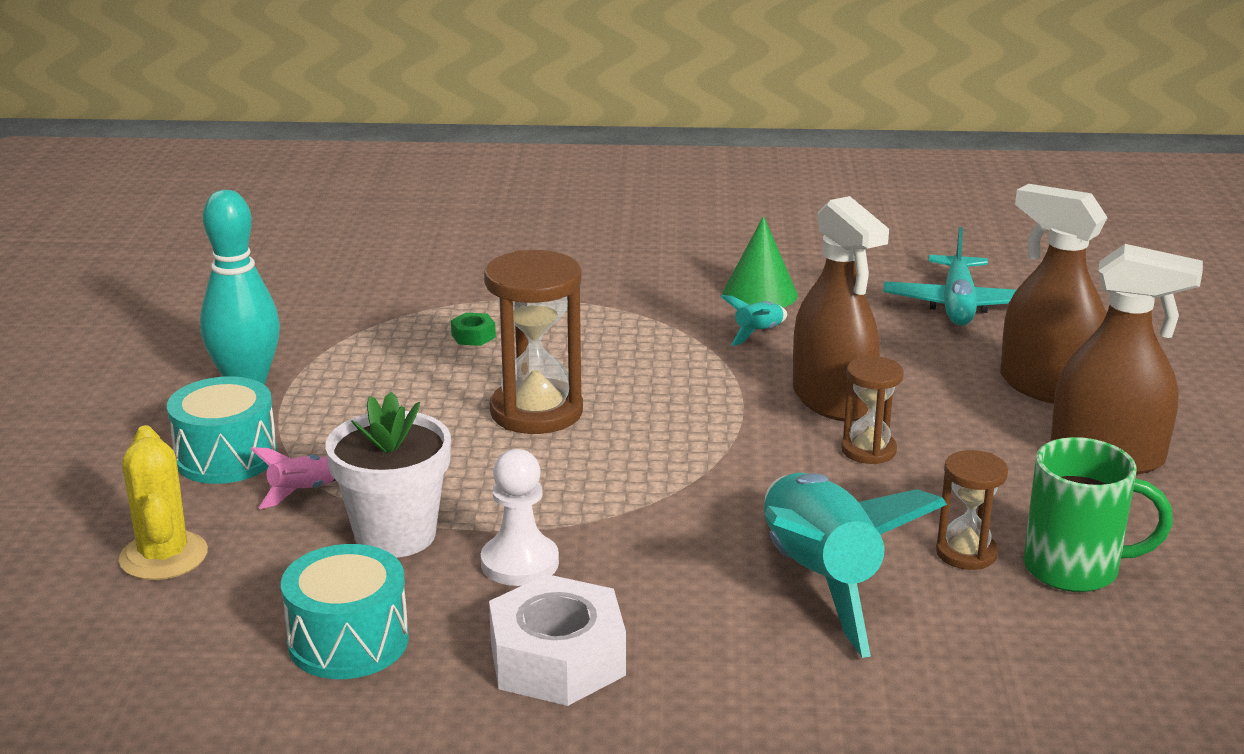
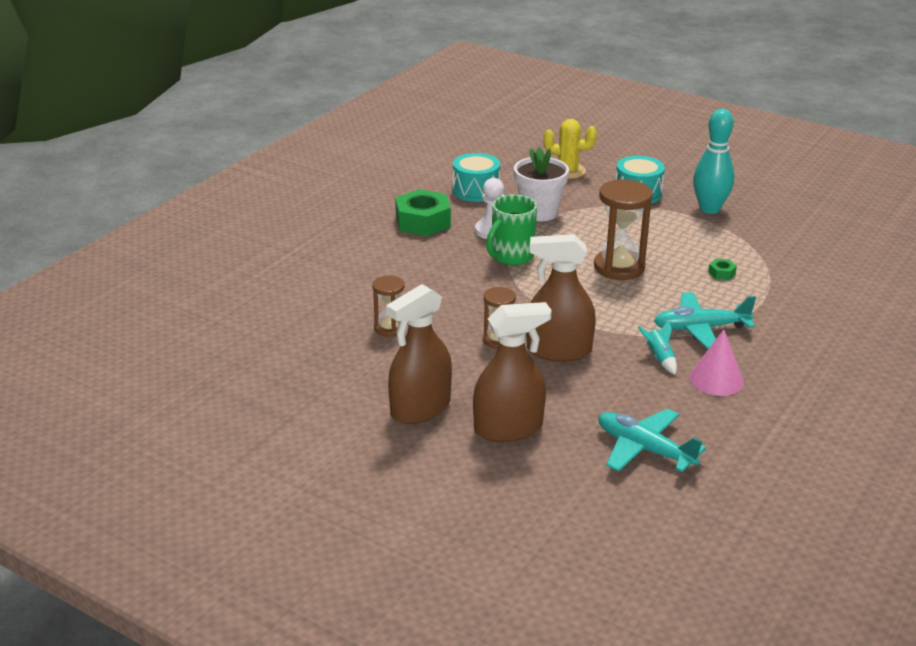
camera: 120 degrees right, 5 degrees up
pink rocket [251,447,335,509] -> none
white nut [489,574,626,706] -> green nut [395,189,451,236]
green cone [723,216,798,308] -> pink cone [689,329,744,396]
turquoise rocket [764,473,947,658] -> none
green mug [1023,437,1173,592] -> green mug moved to [486,194,537,265]
none -> turquoise plane [654,292,756,349]

